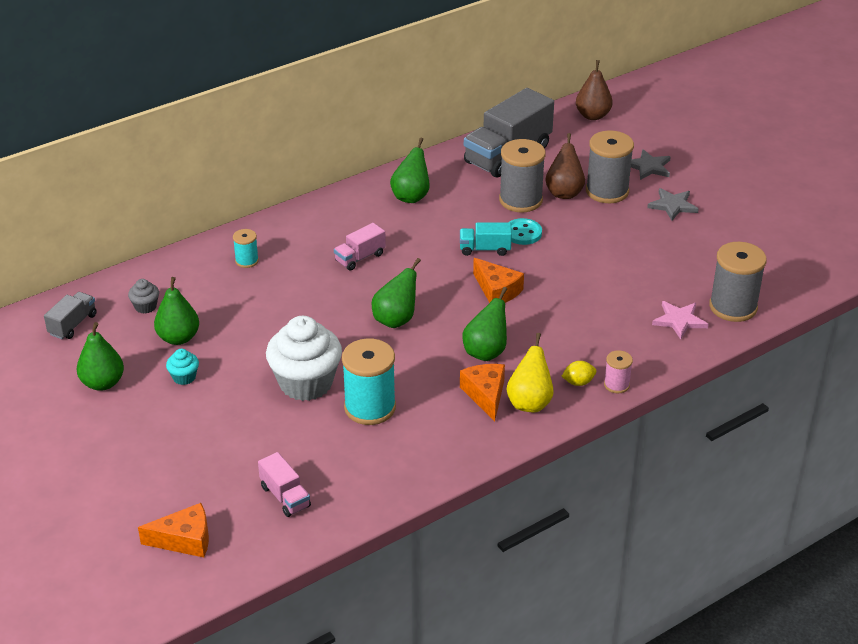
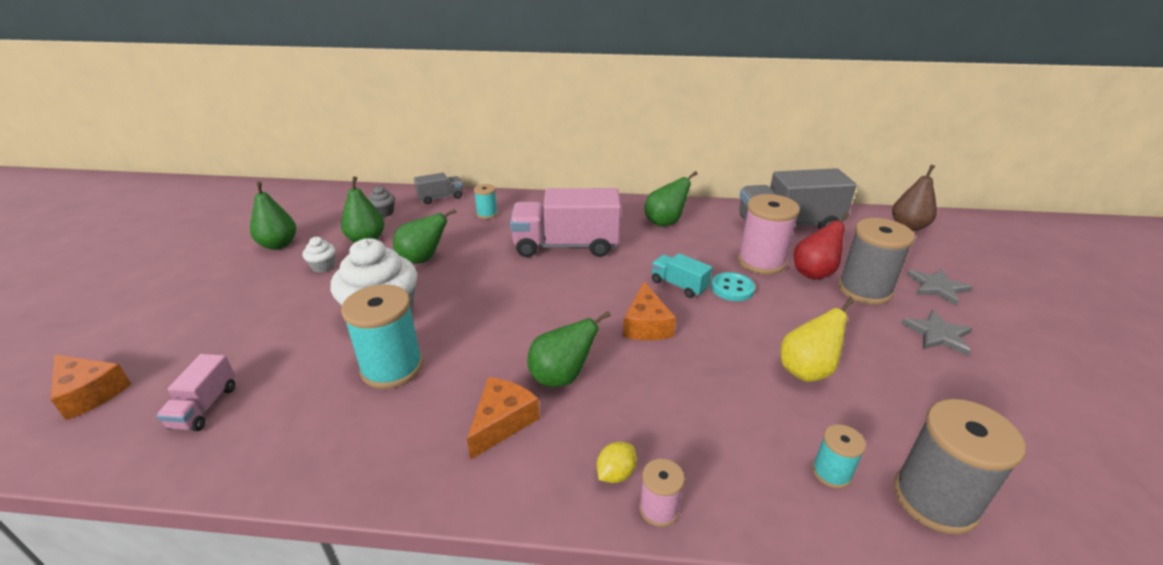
camera: 40 degrees right, 5 degrees down
grey truck [44,292,97,339] -> grey truck moved to [414,173,463,204]
turquoise cupcake [166,349,199,385] -> white cupcake [302,237,336,273]
pink truck [334,223,386,271] -> pink truck [510,188,621,257], size x2.05
green pear [372,258,421,328] -> green pear moved to [393,209,457,264]
grey spool [499,139,546,212] -> pink spool [738,194,800,275]
yellow pear [507,333,554,412] -> yellow pear moved to [780,298,854,382]
brown pear [545,133,585,199] -> red pear [794,212,849,280]
yellow lemon [562,361,596,386] -> yellow lemon turned 75 degrees counterclockwise [597,442,637,483]
pink star [652,301,709,339] -> turquoise spool [812,424,866,488]

